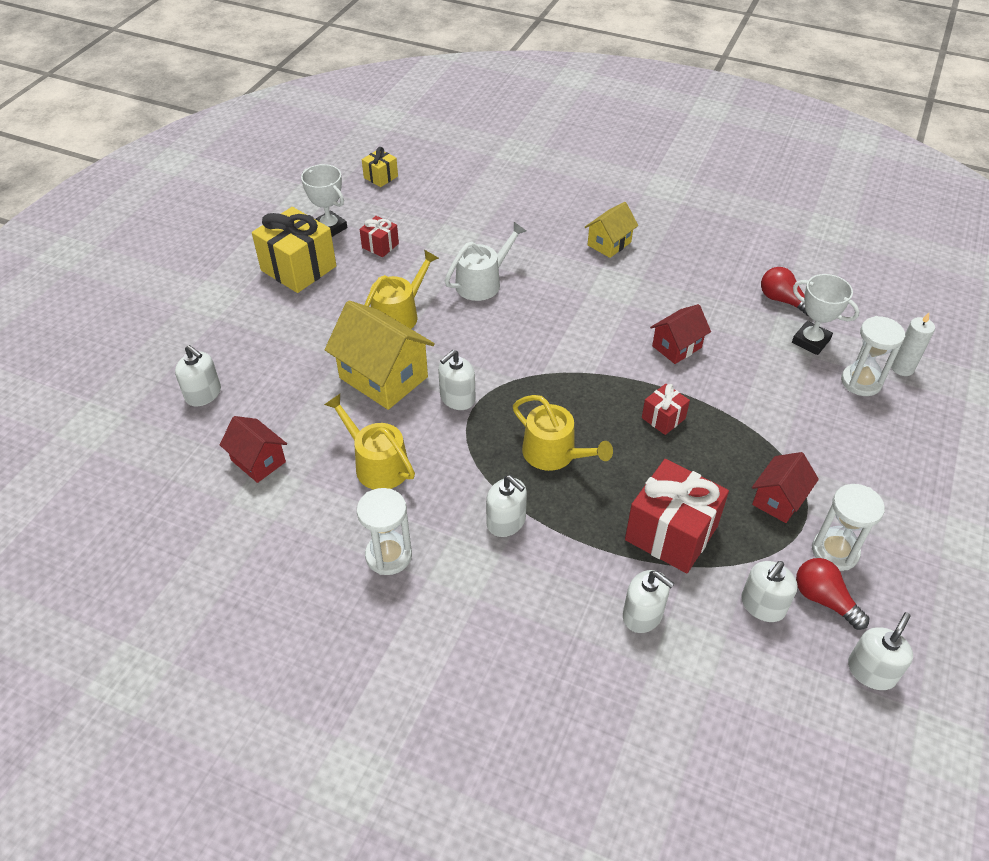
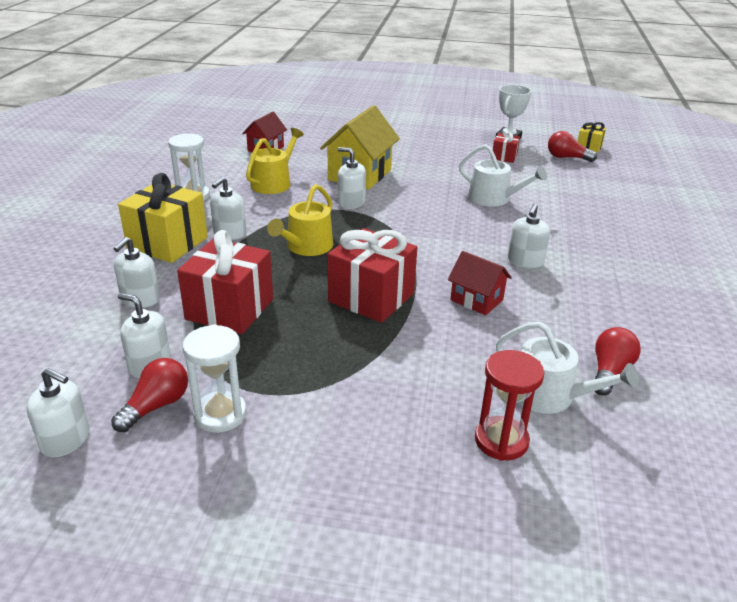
camera: 75 degrees right, 15 degrees down
white soap dispenser [175,345,221,406] -> white soap dispenser moved to [508,203,550,268]
yellow gift [252,207,336,293] -> yellow gift moved to [118,173,208,263]
yellow watering can [365,250,439,329] -> none
yellow house [585,202,638,258] -> none
red gift [642,384,690,435] -> red gift [328,228,417,323], size x1.98
red house [752,452,819,523] -> none
white trophy [792,274,860,355] -> white watering can [496,322,639,414]
white hourglass [841,316,905,396] -> red hourglass [475,350,544,461]
white candle [891,313,935,376] -> none
none -> red light bulb [548,131,597,162]

